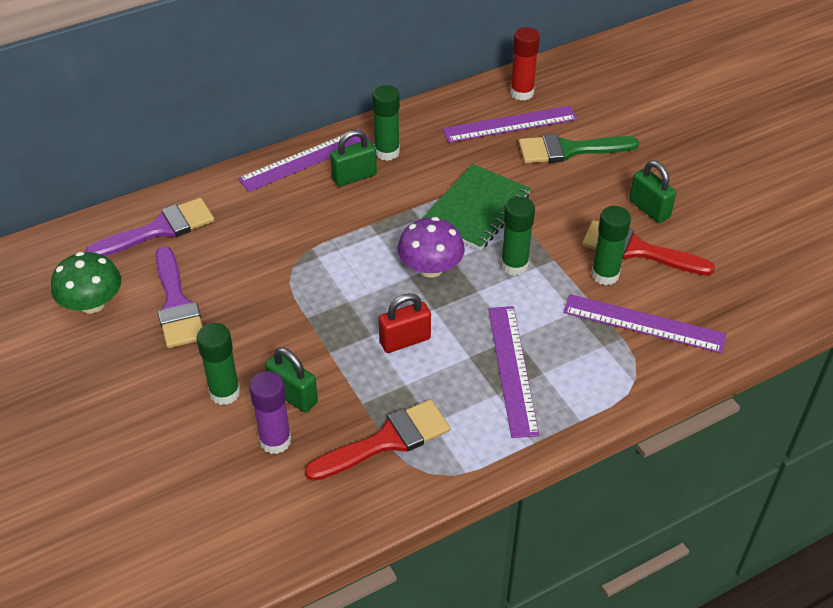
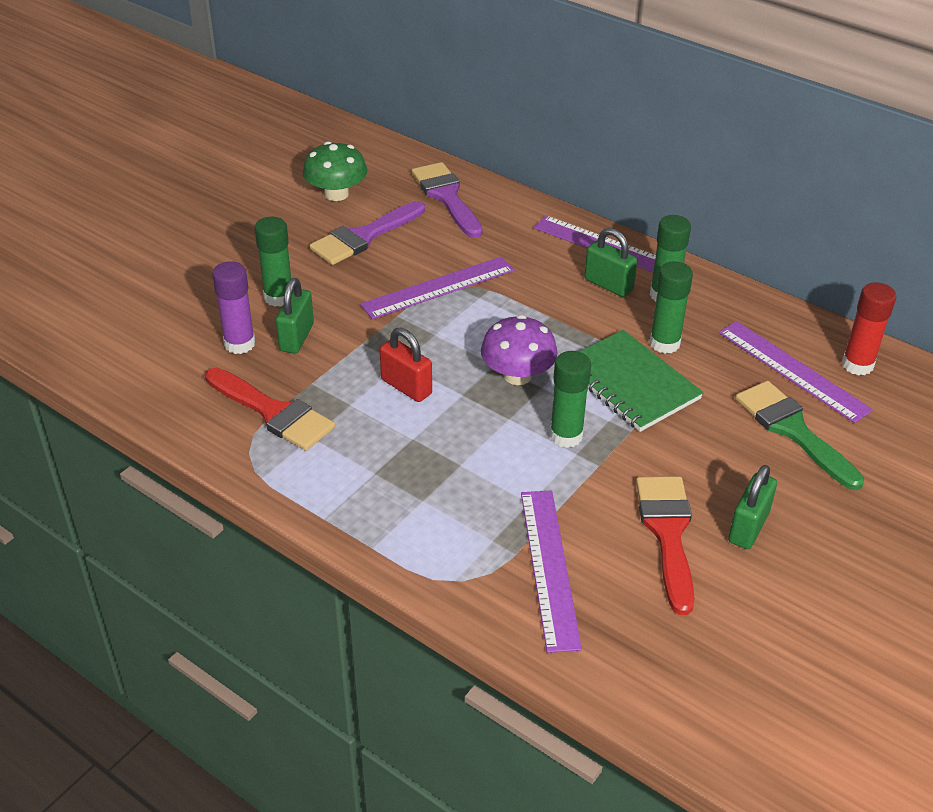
camera: 65 degrees right, 5 degrees down
purple brush [85,198,214,256] -> purple brush turned 150 degrees counterclockwise [412,162,483,238]
green notebook [422,164,531,250] -> green notebook turned 45 degrees clockwise [579,330,704,432]
purple ruler [488,306,539,438] -> purple ruler moved to [360,257,514,319]
green glue stick [591,206,631,285] -> green glue stick moved to [649,261,693,354]

